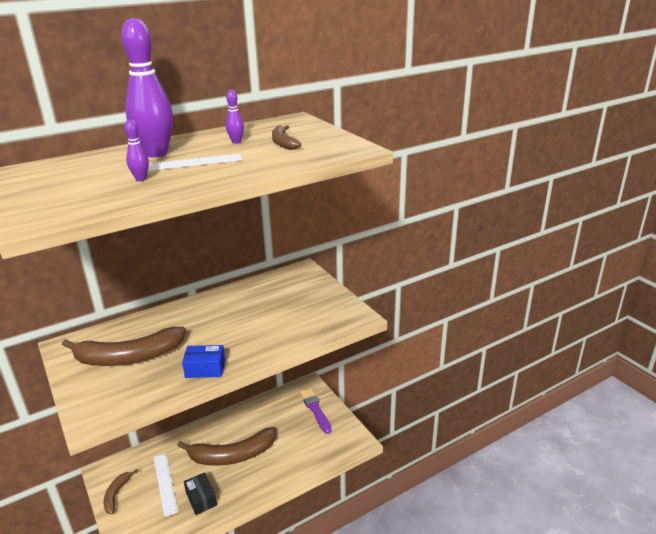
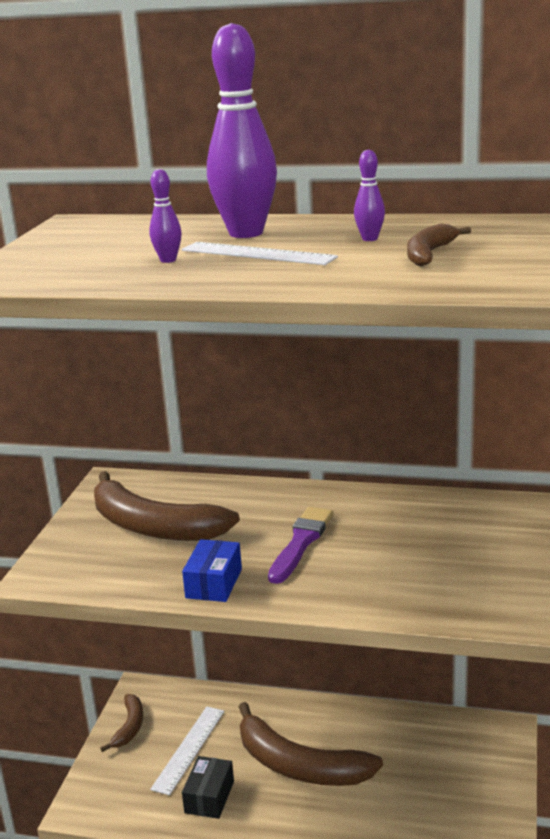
camera: 45 degrees right, 5 degrees down
brown banana [104,469,138,514] -> brown banana turned 135 degrees clockwise [100,694,143,752]
blue box [182,345,225,378] -> blue box turned 60 degrees clockwise [182,539,242,602]
purple brush [300,388,332,434] -> purple brush moved to [268,507,333,584]

